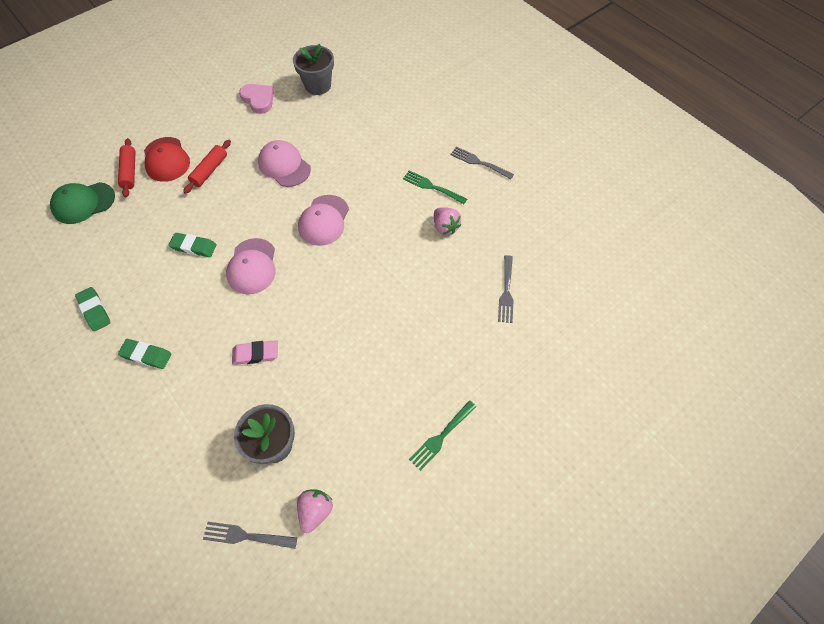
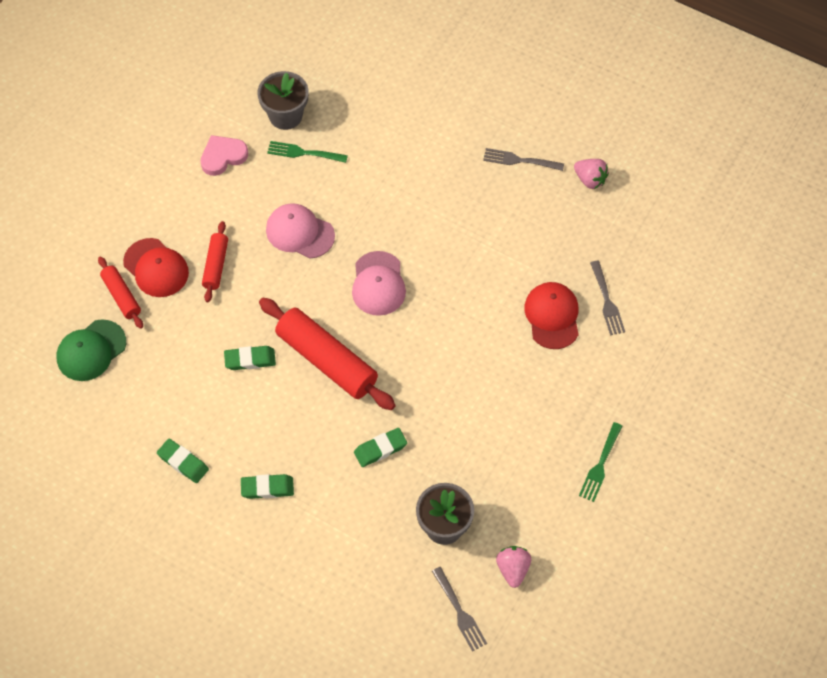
camera: 20 degrees left, 0 degrees up
grey fork [203,522,297,549] -> grey fork turned 105 degrees counterclockwise [432,567,487,652]
pink cap [226,238,276,294] -> red rolling pin [259,298,396,410]
pink eraser [232,340,278,365] -> green eraser [354,428,407,467]
pink heart [239,84,274,114] -> pink heart turned 60 degrees counterclockwise [200,135,248,176]
green fork [403,170,467,204] -> green fork moved to [267,141,348,163]
pink strawberry [434,207,461,235] -> pink strawberry moved to [574,159,609,189]
none -> red cap [524,282,579,349]

